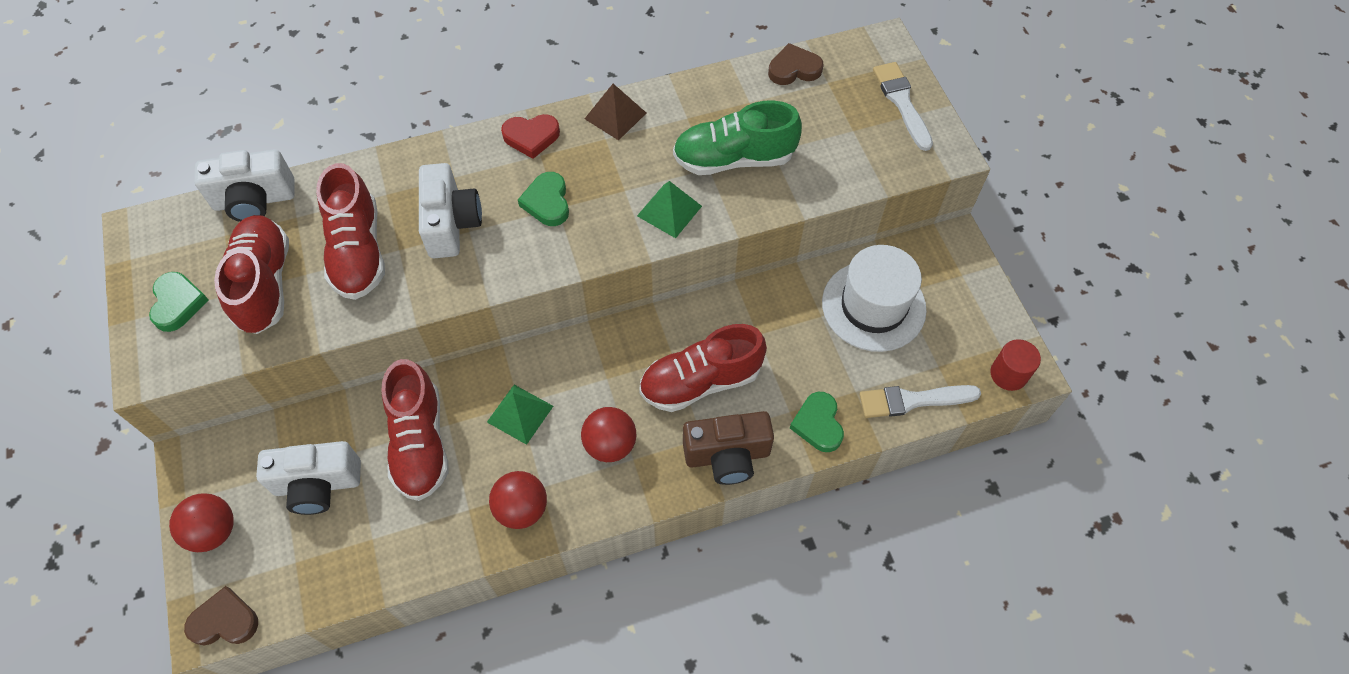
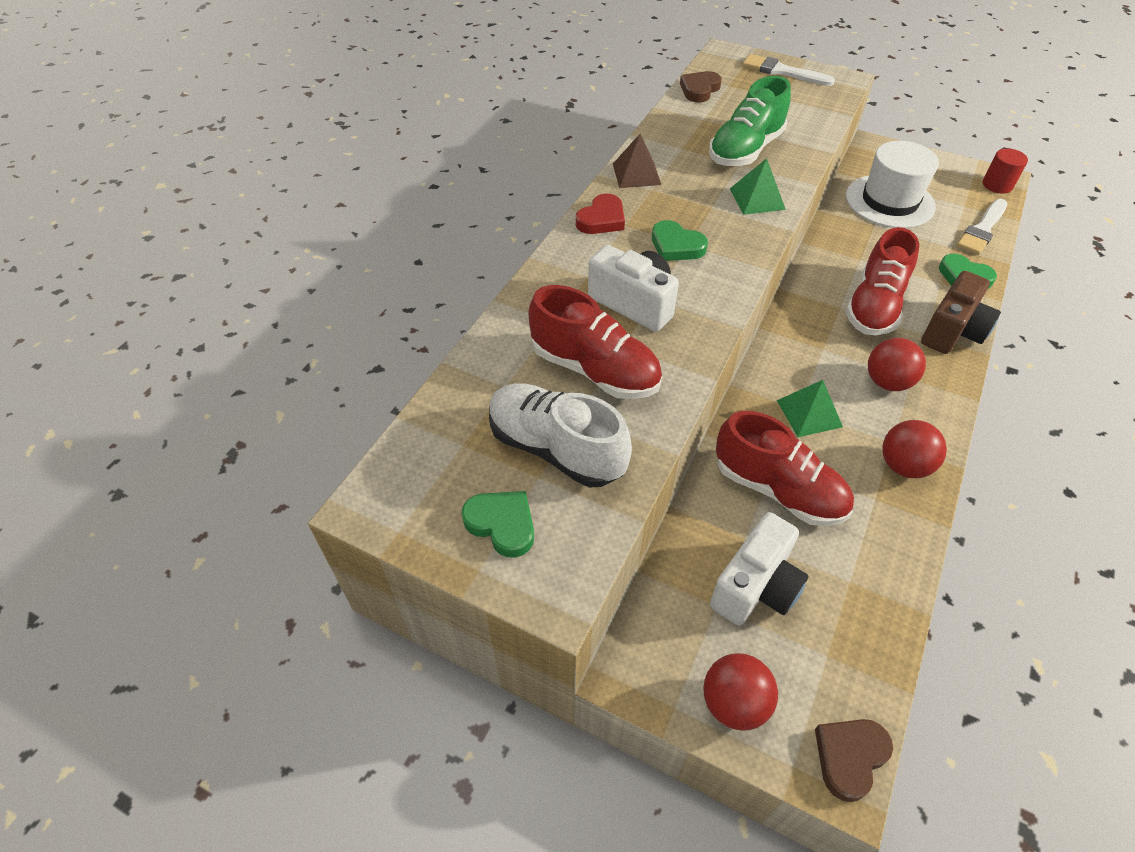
camera: 45 degrees left, 10 degrees down
white camera [194,149,295,222] -> none
red shoe [214,215,289,334] -> white shoe [489,383,632,487]

